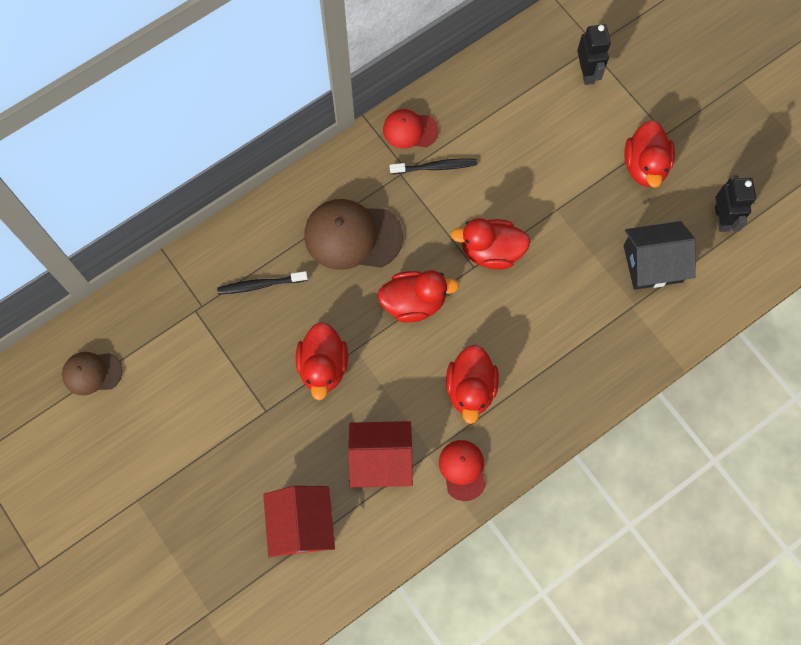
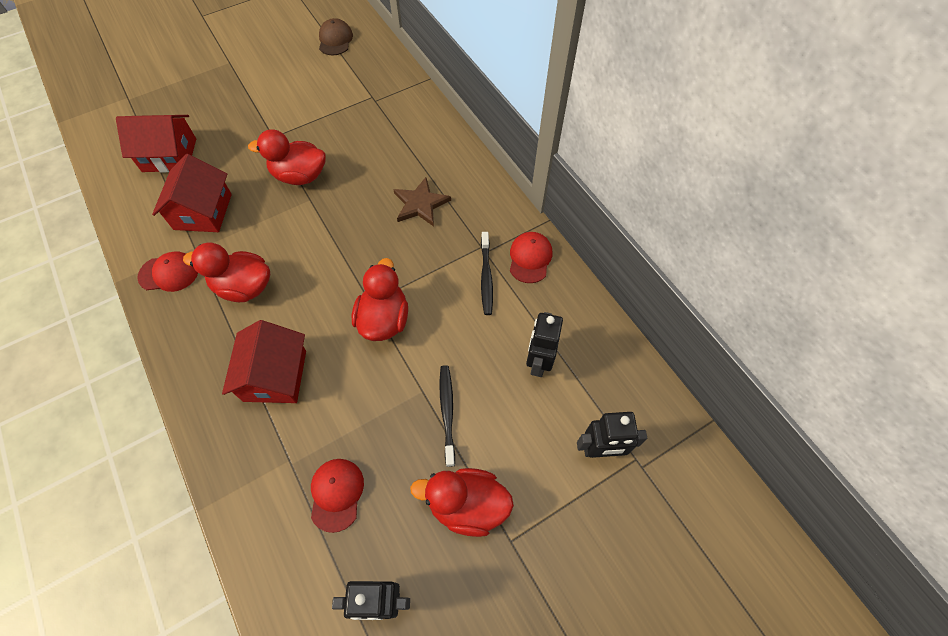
camera: 95 degrees right, 10 degrees down
black toothbrush [217,271,308,294] -> black toothbrush moved to [440,365,455,467]
brown cap [304,199,403,270] -> brown star [393,177,451,226]
red duck [377,270,459,322] -> none
black house [624,221,696,290] -> red cap [311,459,364,533]
none -> red house [222,320,306,403]
none -> black robot [526,312,563,377]

